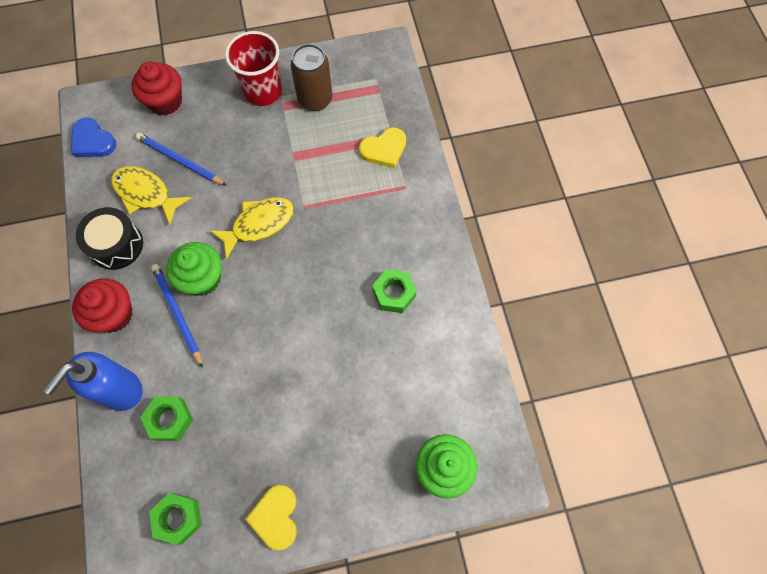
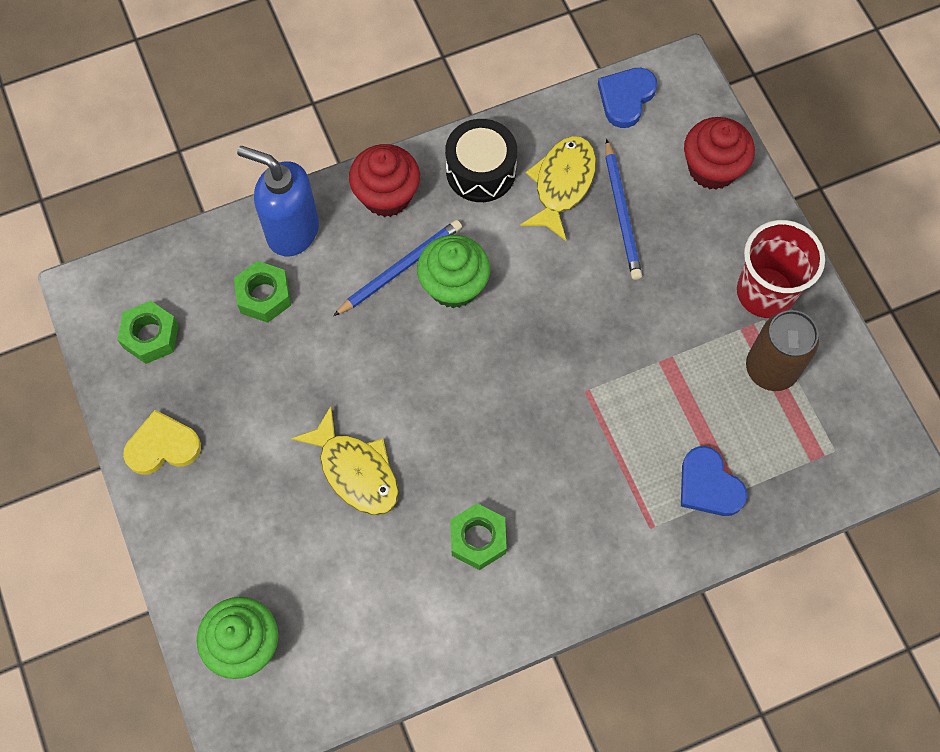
camera: 80 degrees right, 0 degrees up
blue pencil [136,133,227,186] -> blue pencil turned 150 degrees clockwise [605,139,642,280]
yellow fish [210,197,294,260] -> yellow fish moved to [291,406,399,515]
yellow heart [359,127,406,168] -> blue heart [681,446,747,516]

